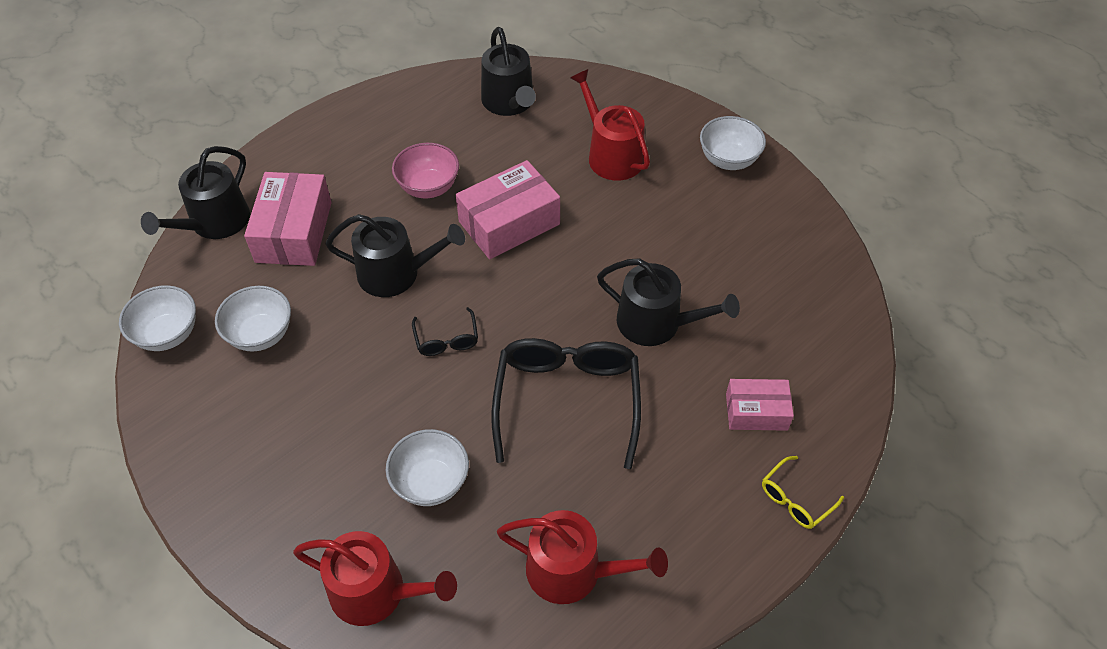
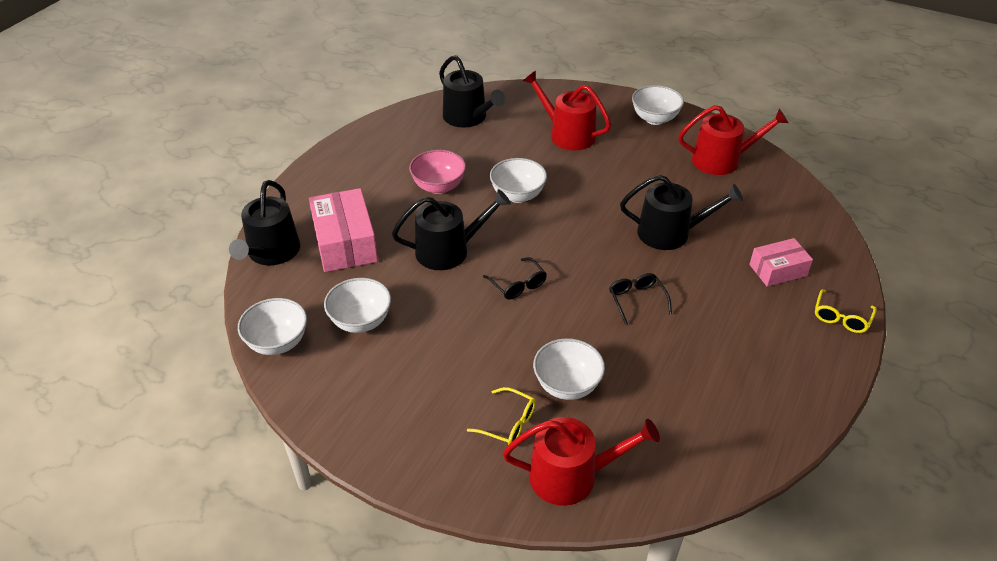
camera: 20 degrees left, 10 degrees down
pink box [456,160,560,260] -> white bowl [490,158,547,203]
black glasses [491,338,641,469] -> black glasses [609,273,672,325], size x0.46
red watering can [497,510,668,604] -> red watering can moved to [678,105,788,175]
none -> yellow glasses [467,387,536,445]

